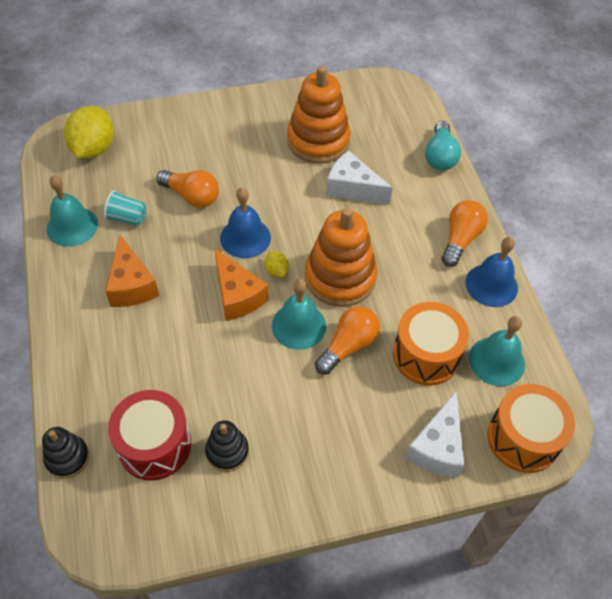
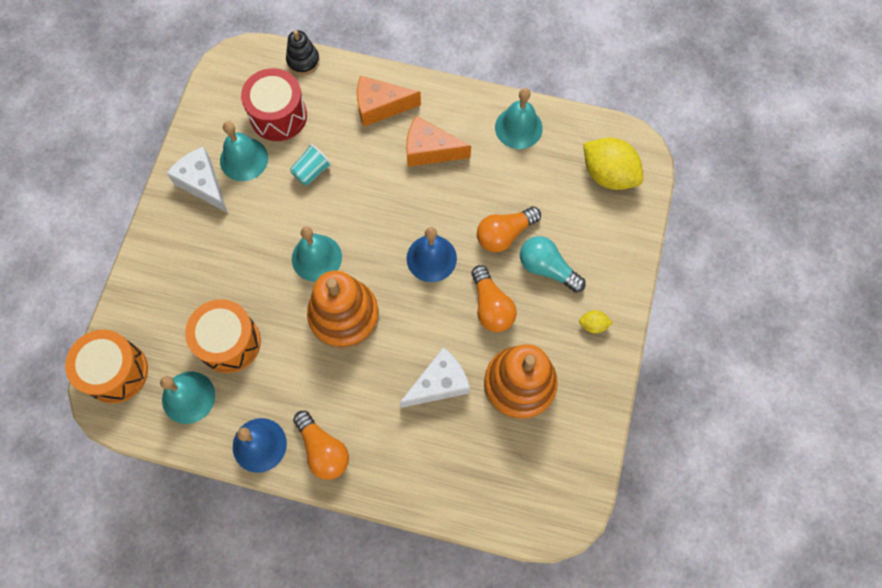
camera: 120 degrees right, 15 degrees up
turquoise cup [104,190,147,226] -> turquoise cup moved to [290,144,332,186]
black stacking toy [205,420,249,472] -> turquoise bell [220,121,268,181]
orange cheese [214,248,269,321] -> orange cheese moved to [357,76,421,127]
yellow lemon [265,251,289,278] -> yellow lemon moved to [579,310,612,333]
orange light bulb [315,306,380,375] -> orange light bulb moved to [471,265,517,332]
white cheese [405,391,464,477] -> white cheese moved to [166,147,228,213]
turquoise light bulb [425,121,461,170] -> turquoise light bulb moved to [520,236,586,293]

